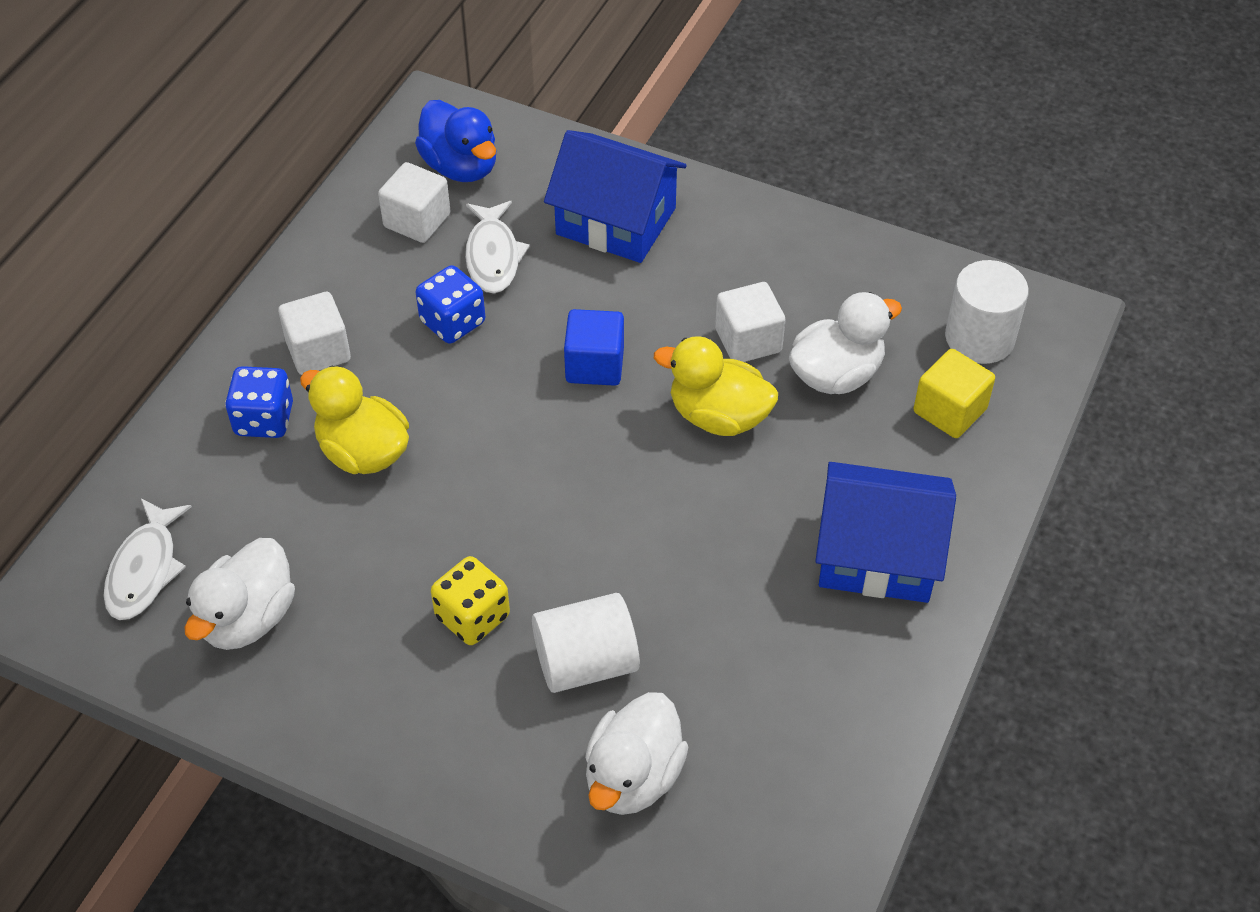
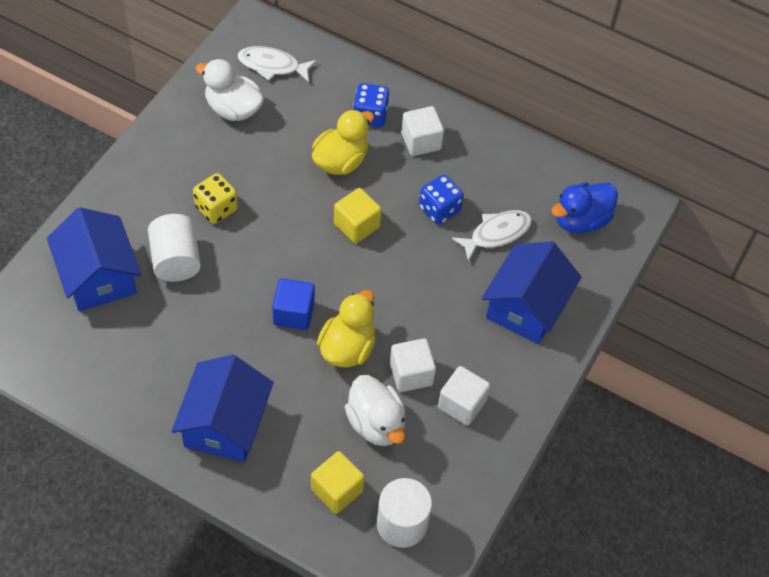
camera: 90 degrees right, 5 degrees up
white cube [378,162,450,243] -> white cube moved to [438,366,490,426]
white fish [465,201,530,294] -> white fish turned 150 degrees clockwise [452,210,532,262]
blue cube [564,309,624,386] -> blue cube moved to [272,278,315,330]
white duck [585,692,688,815] -> blue house [47,207,141,311]
none -> yellow cube [334,188,382,244]

